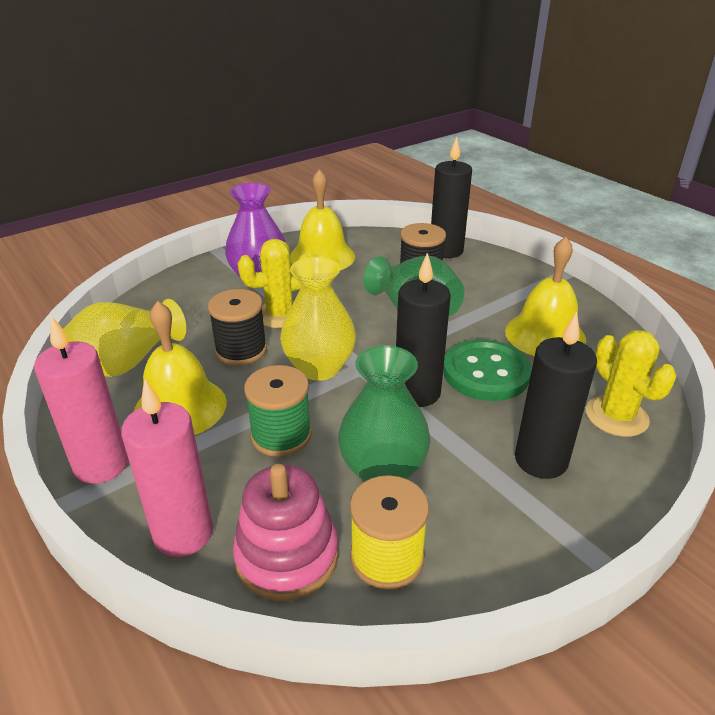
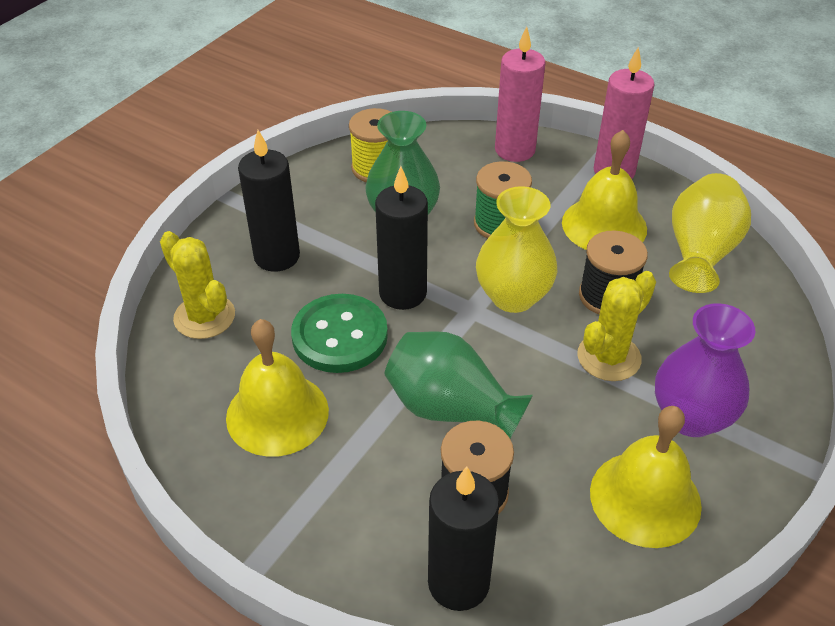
camera: 160 degrees right, 10 degrees up
pink stacking toy [233,464,338,601] -> none

